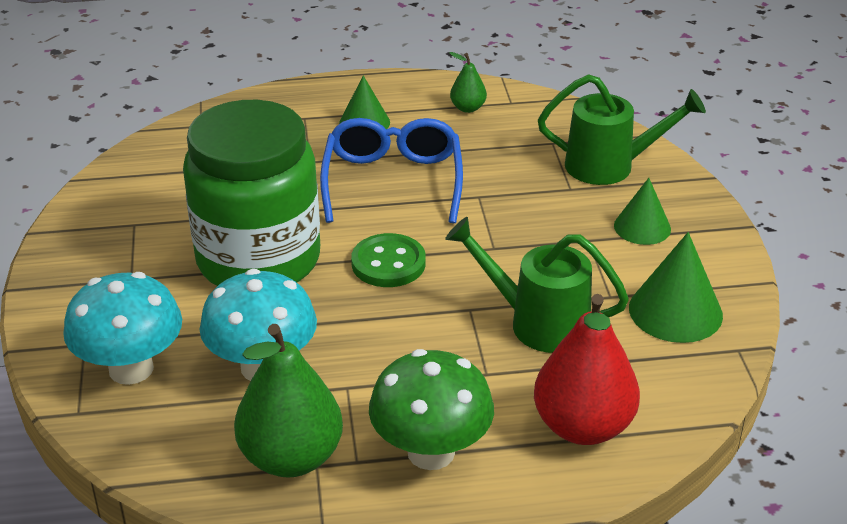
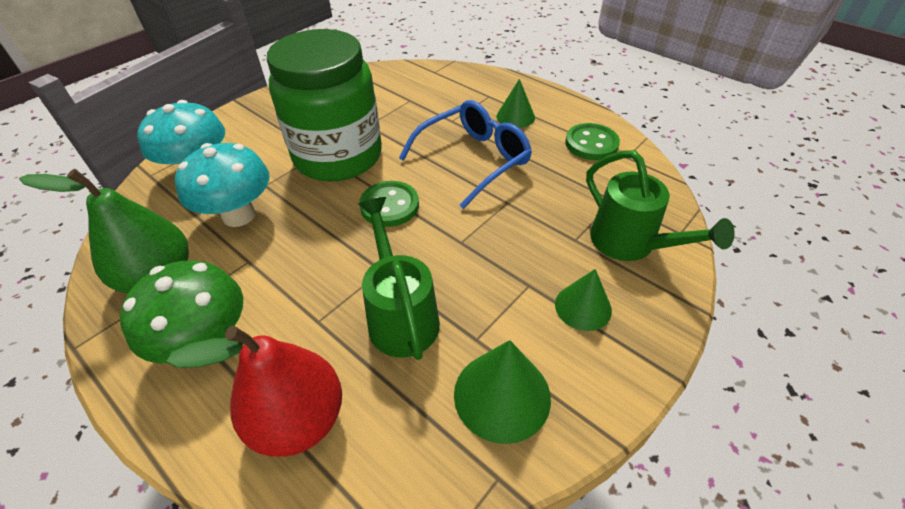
camera: 50 degrees right, 10 degrees up
green pear [449,52,487,113] -> green button [565,123,620,160]

